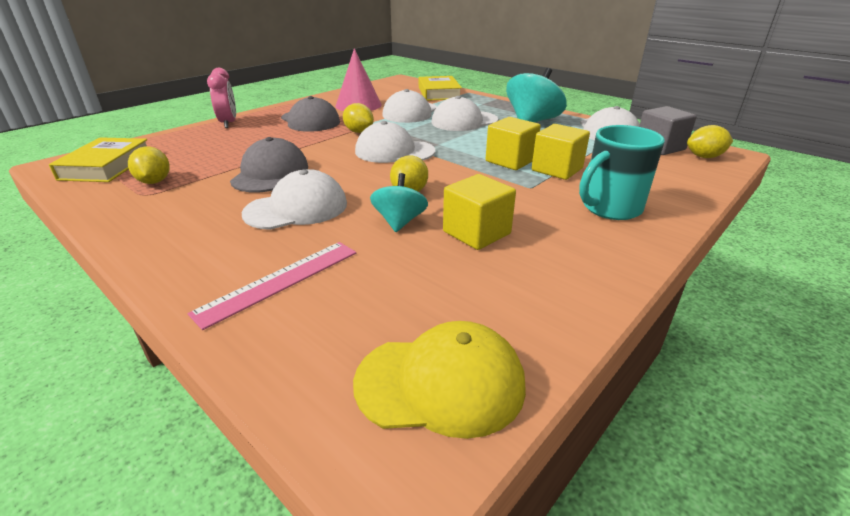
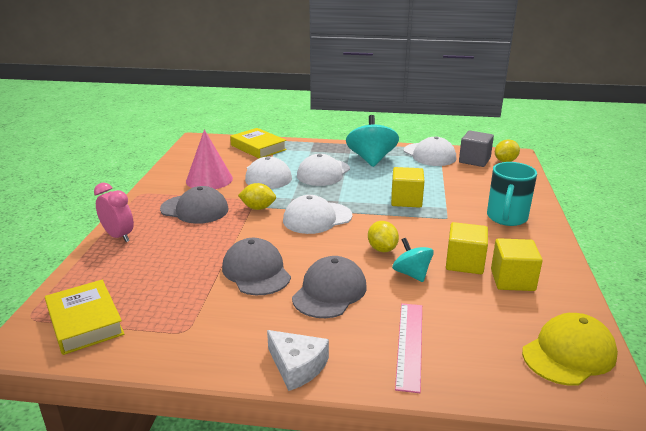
camera: 35 degrees left, 5 degrees down
yellow lemon [128,146,170,184] -> none
white cap [242,169,347,230] -> grey cap [292,256,367,318]
yellow cube [532,124,590,180] -> yellow cube moved to [491,238,543,291]
none -> white cheese [267,330,329,391]

